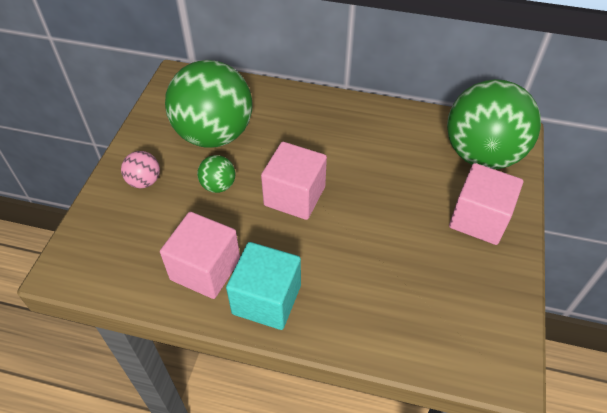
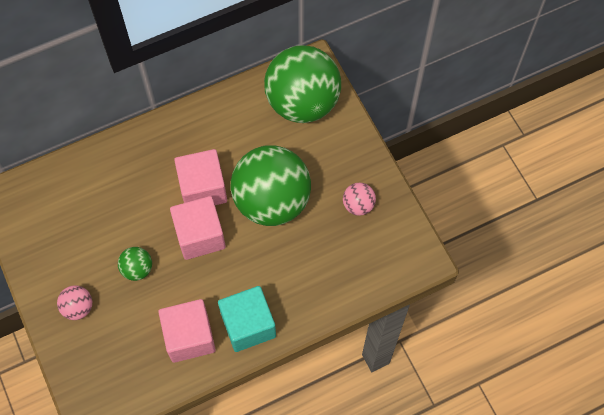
camera: 40 degrees left, 15 degrees up
green ball [165,60,252,148] -> green ball moved to [231,145,311,226]
pink cube [449,163,523,245] -> pink cube moved to [174,149,227,205]
none -> pink ball [343,183,376,216]

